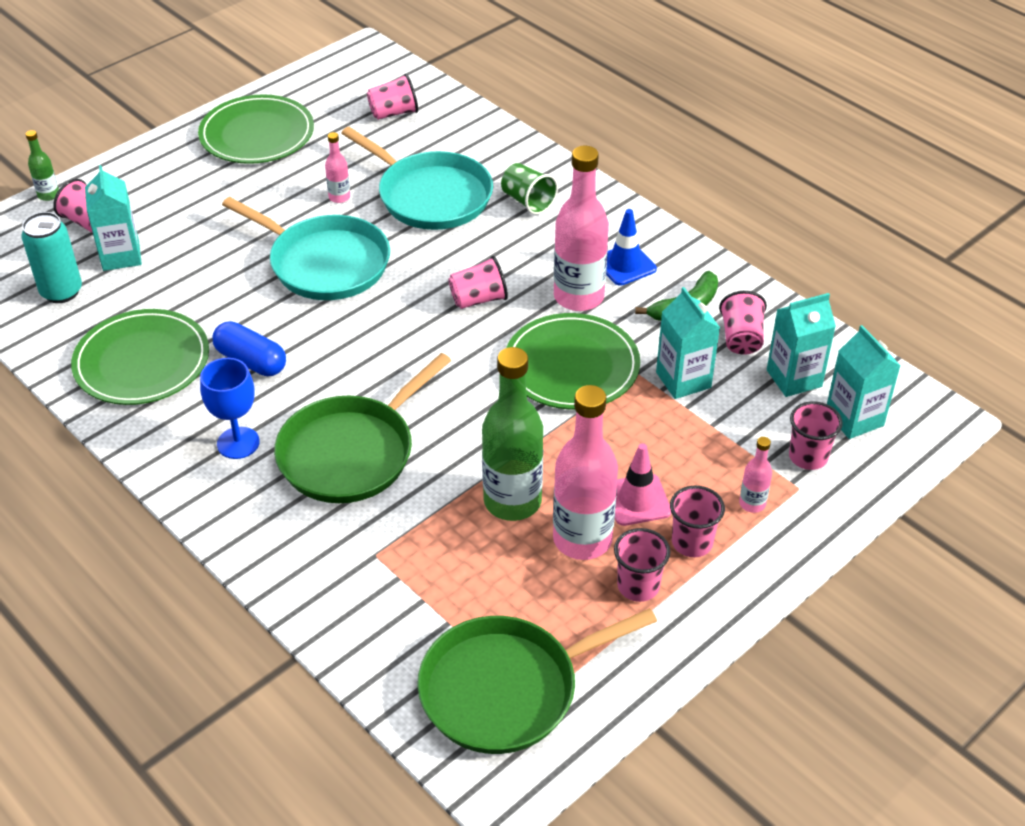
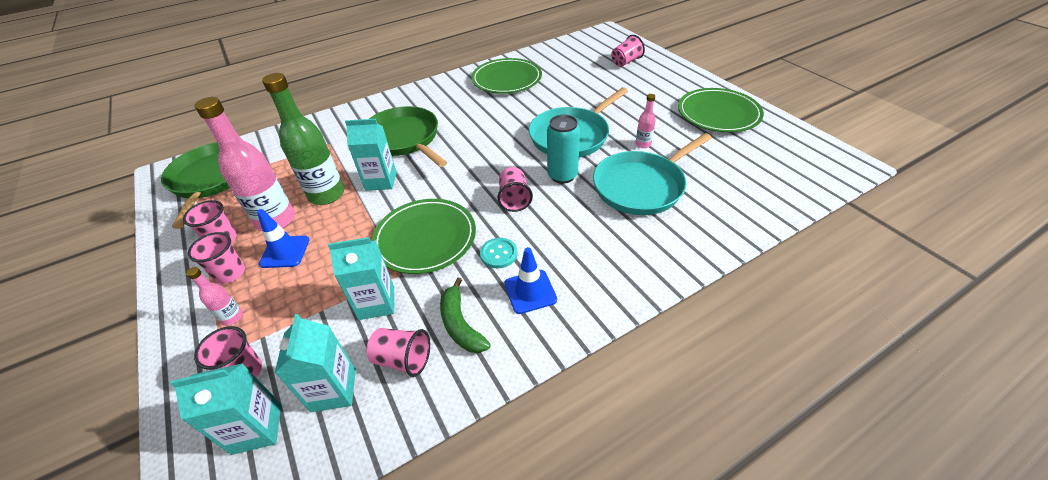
camera: 105 degrees right, 0 degrees up
turquoise can [22,212,82,303] -> turquoise can moved to [547,115,580,184]
green bottle [25,130,59,201] -> none
turquoise carton [85,165,142,271] -> turquoise carton moved to [345,119,397,191]
blue goblet [200,358,260,459] -> none
blue capsule [212,321,286,376] -> none
pink cup [367,74,418,120] -> none
green cup [501,163,558,215] -> none
pink bottle [554,146,609,311] -> turquoise button [480,238,518,268]
pink traffic cone [615,443,671,526] -> blue traffic cone [257,209,310,268]

